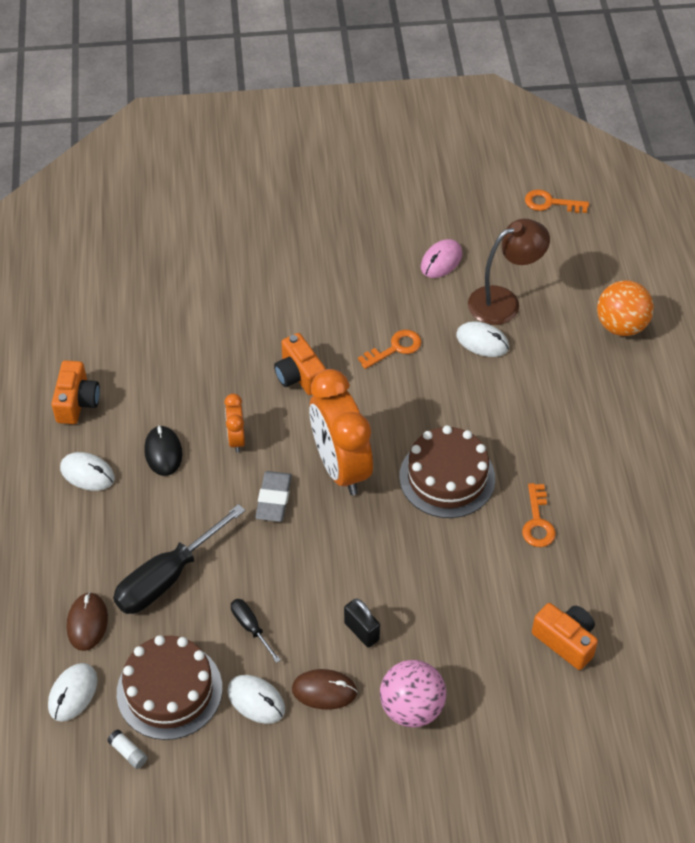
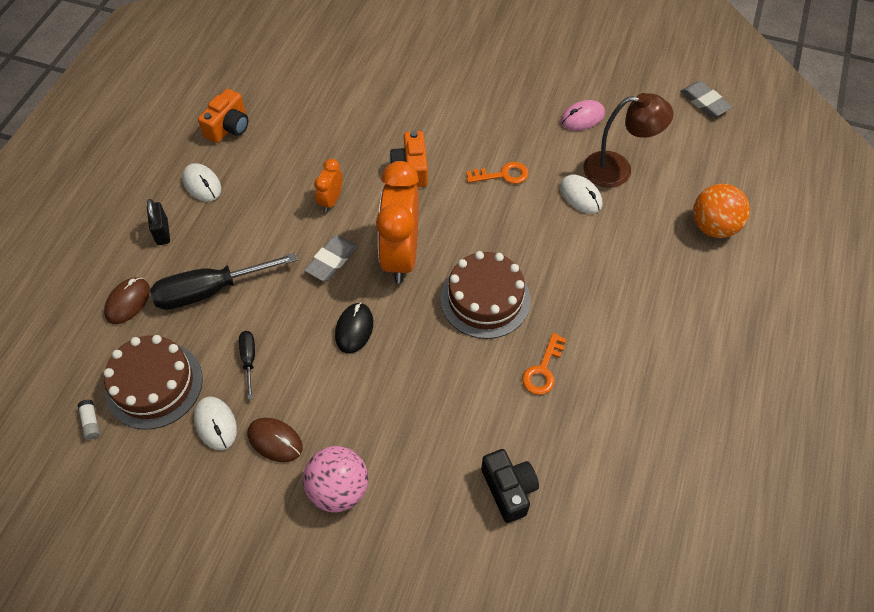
camera: 25 degrees right, 5 degrees up
white mouse [48,663,97,722] -> none
black mouse [144,425,182,476] -> black mouse moved to [335,302,373,354]
black padlock [344,599,380,648] -> black padlock moved to [147,199,170,245]
orange key [525,189,589,213] -> grey eraser [680,81,732,118]
orange camera [532,603,598,670] -> black camera [481,449,539,523]

